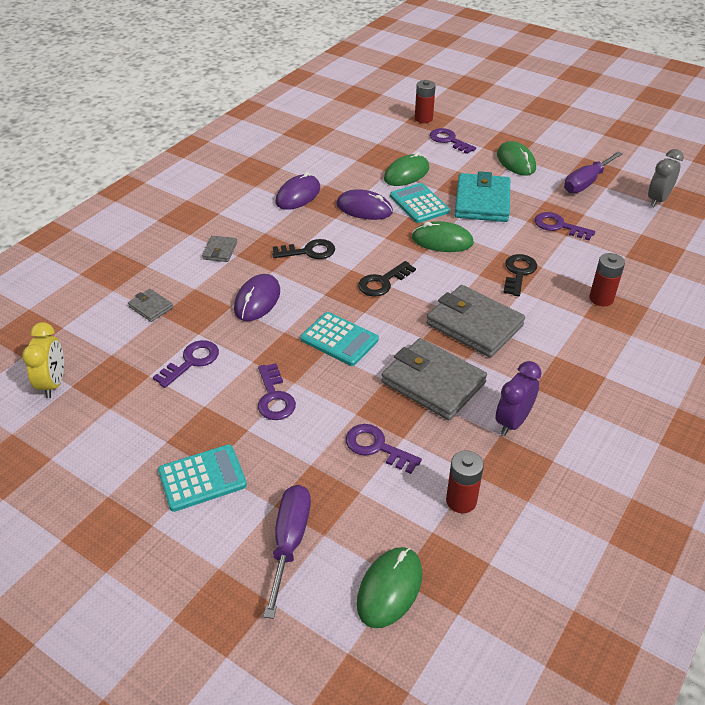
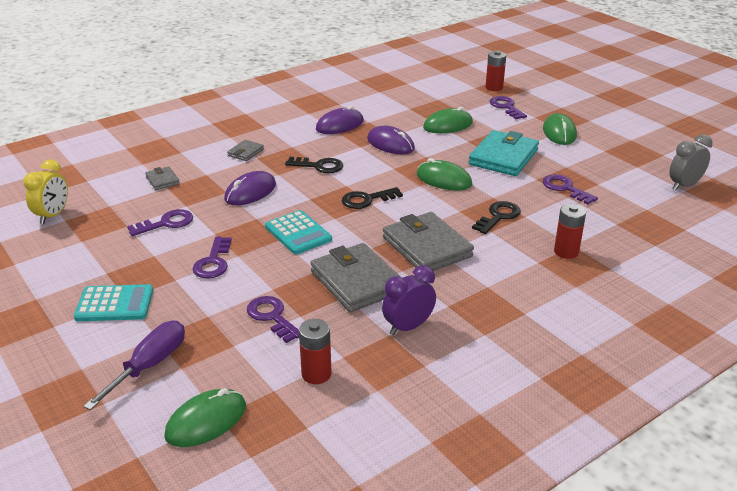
camera: 20 degrees right, 10 degrees down
turquoise calculator [390,183,450,223] -> none
purple screwdriver [564,151,623,193] -> none

